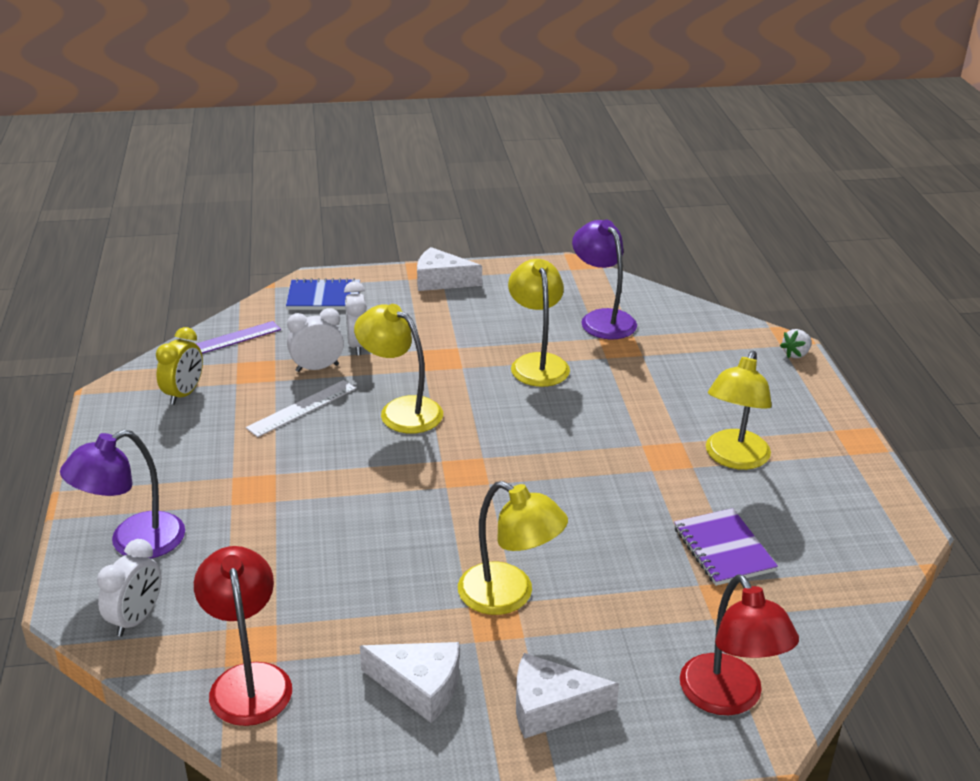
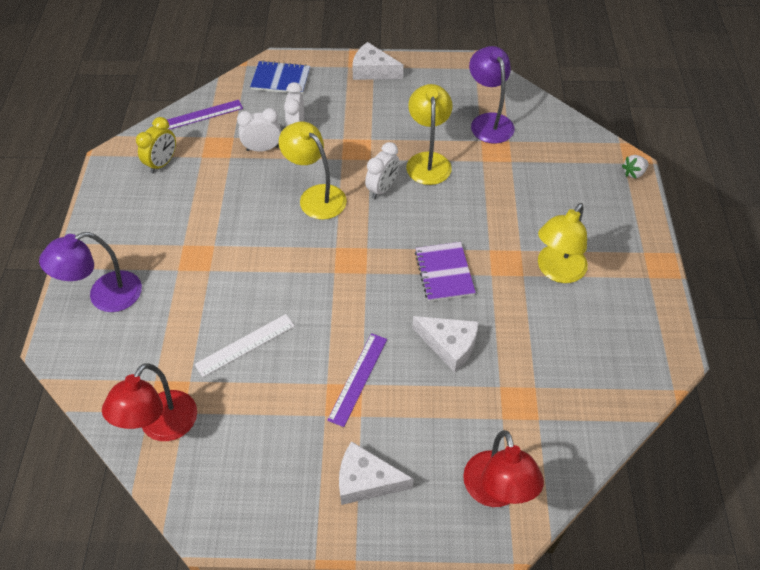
camera: 10 degrees right, 20 degrees up
white clock [97,539,161,636] -> white clock moved to [365,142,400,199]
red lamp [194,546,292,726] -> red lamp turned 150 degrees counterclockwise [102,363,197,441]
white ruler [246,380,356,437] -> white ruler moved to [194,314,295,377]
white cheese [360,642,459,723] -> white cheese moved to [412,316,479,372]
yellow lamp [458,481,568,615] -> purple ruler [327,333,387,427]
purple notebook [674,508,778,586] -> purple notebook moved to [415,242,476,302]

